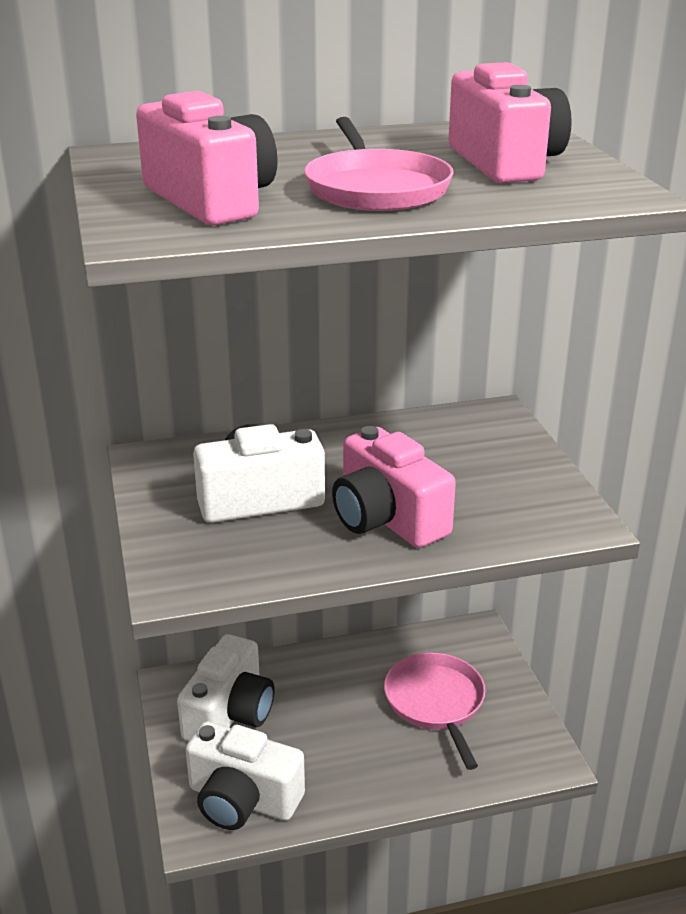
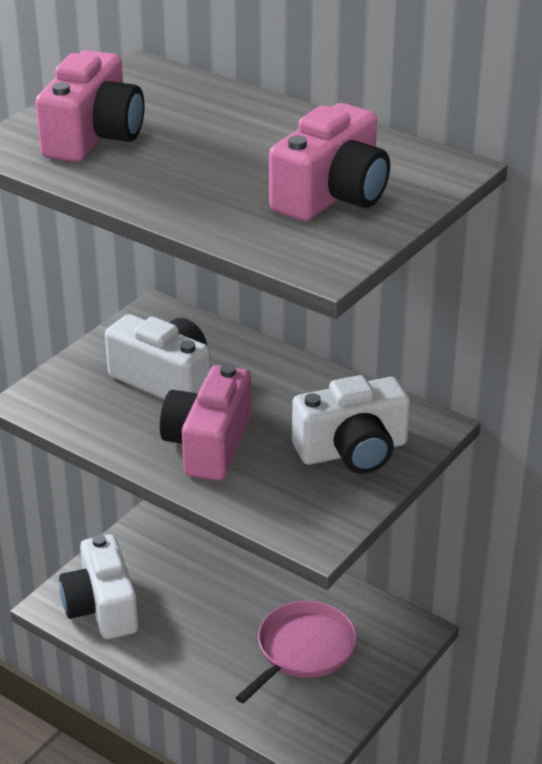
camera: 50 degrees right, 5 degrees up
white camera [177,634,275,741] -> white camera moved to [292,375,410,474]
pink pan [304,117,454,211] -> none

